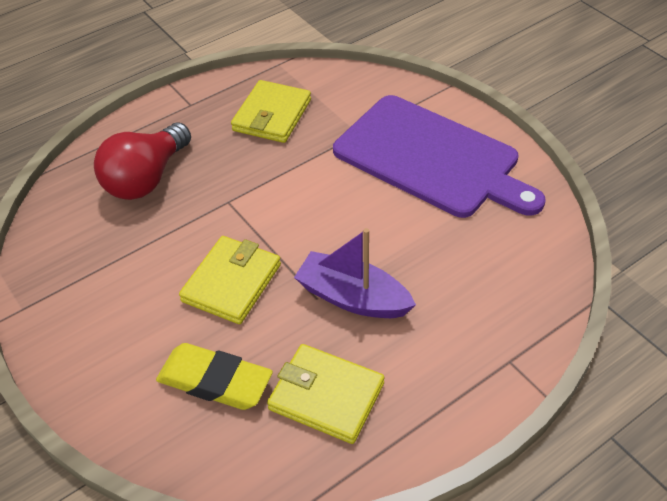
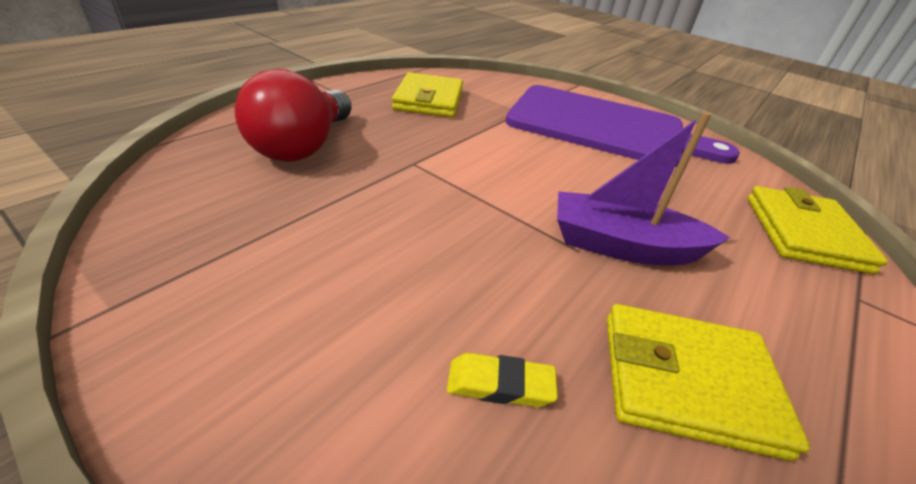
camera: 20 degrees left, 10 degrees down
yellow eraser [156,343,273,410] -> yellow eraser [447,353,558,407], size x0.52
yellow wallet [179,236,281,324] -> yellow wallet moved to [747,186,888,274]

